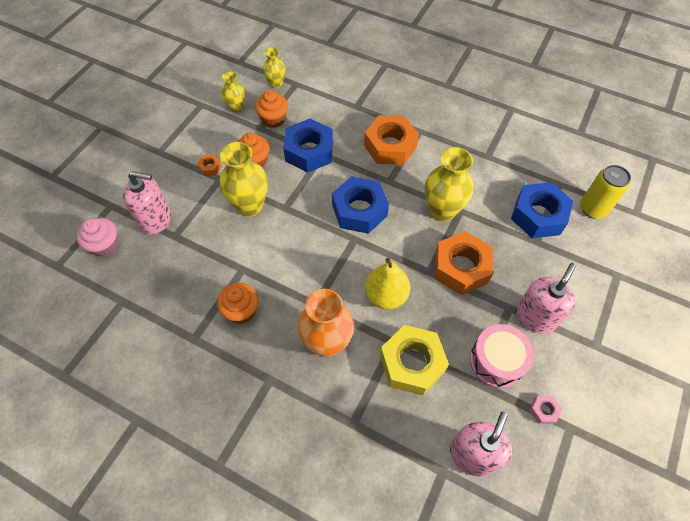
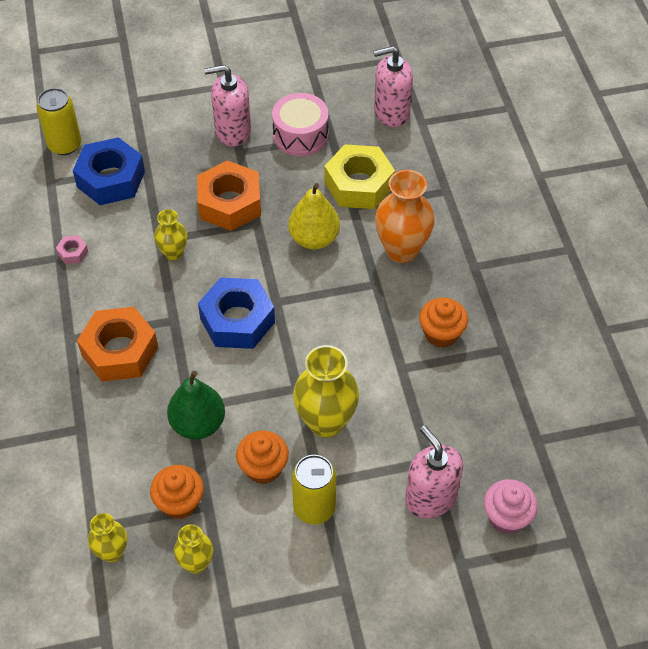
camera: 130 degrees left, 5 degrees down
orange nut [197,154,222,176] -> yellow can [292,455,336,524]
blue nut [283,119,333,173] -> green pear [167,371,225,439]
yellow vase [425,147,474,222] -> yellow vase [154,209,188,261], size x0.56
pink nut [529,395,562,424] -> pink nut moved to [56,235,88,264]

